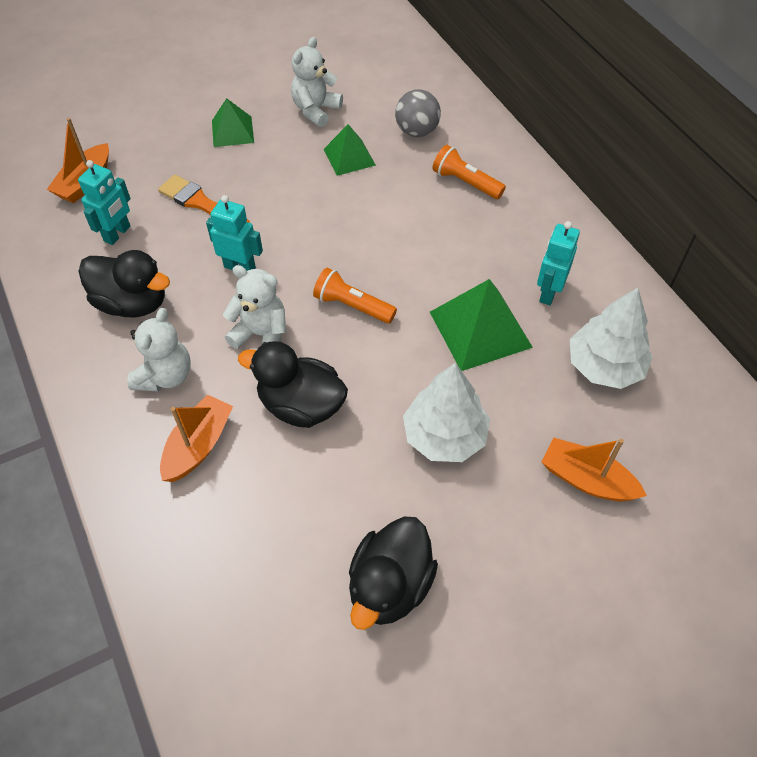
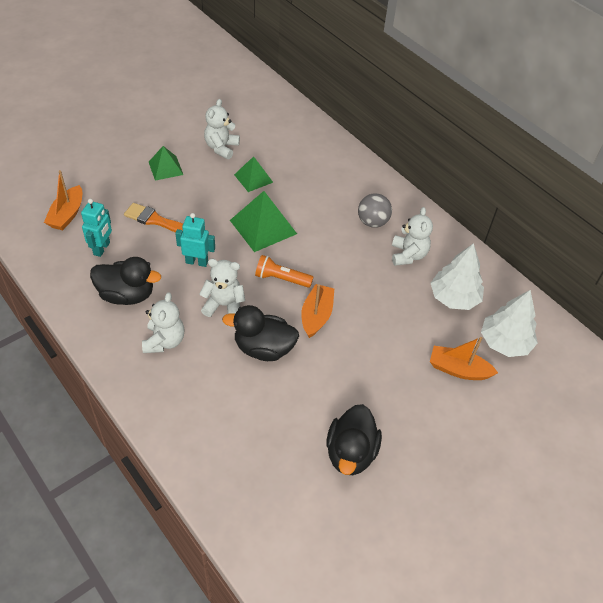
camera: 15 degrees left, 5 degrees down
orange boat [160,394,233,482] -> orange boat moved to [301,284,334,338]
grey ball [395,89,441,137] -> grey ball moved to [358,193,392,228]
white tree [403,363,490,462] -> white tree moved to [481,290,538,357]
green pyramid [430,279,533,371] -> green pyramid moved to [230,191,297,252]
orange flashlight [432,145,506,199] -> none
turquoise robot [537,221,580,305] -> white teddy bear [392,207,433,266]

